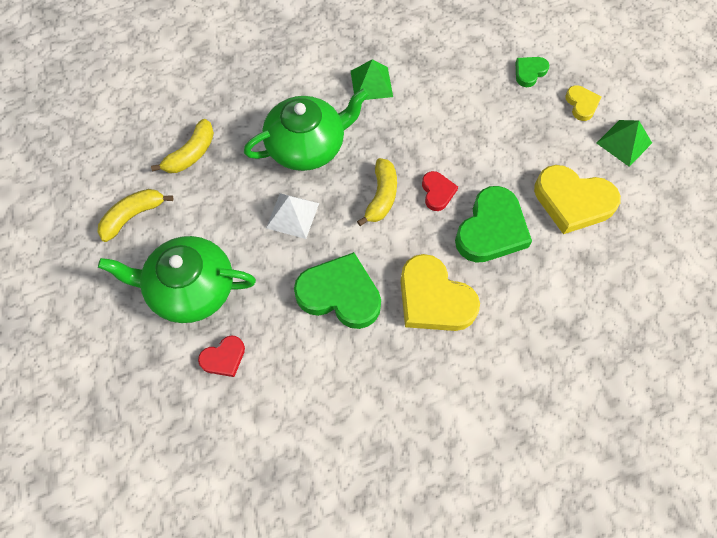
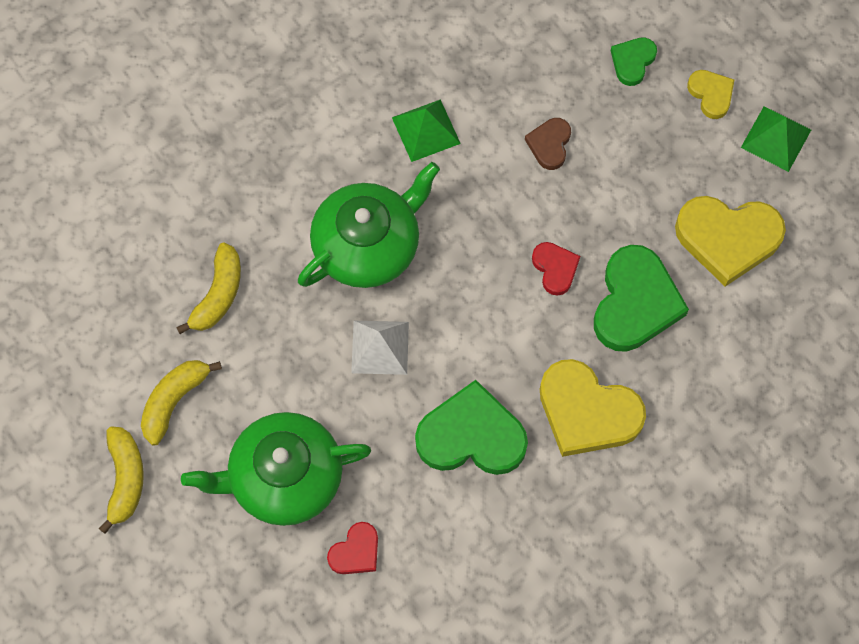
camera: 15 degrees left, 5 degrees up
yellow banana [357,158,397,226] -> yellow banana moved to [99,426,144,534]
none -> brown heart [525,118,571,170]

